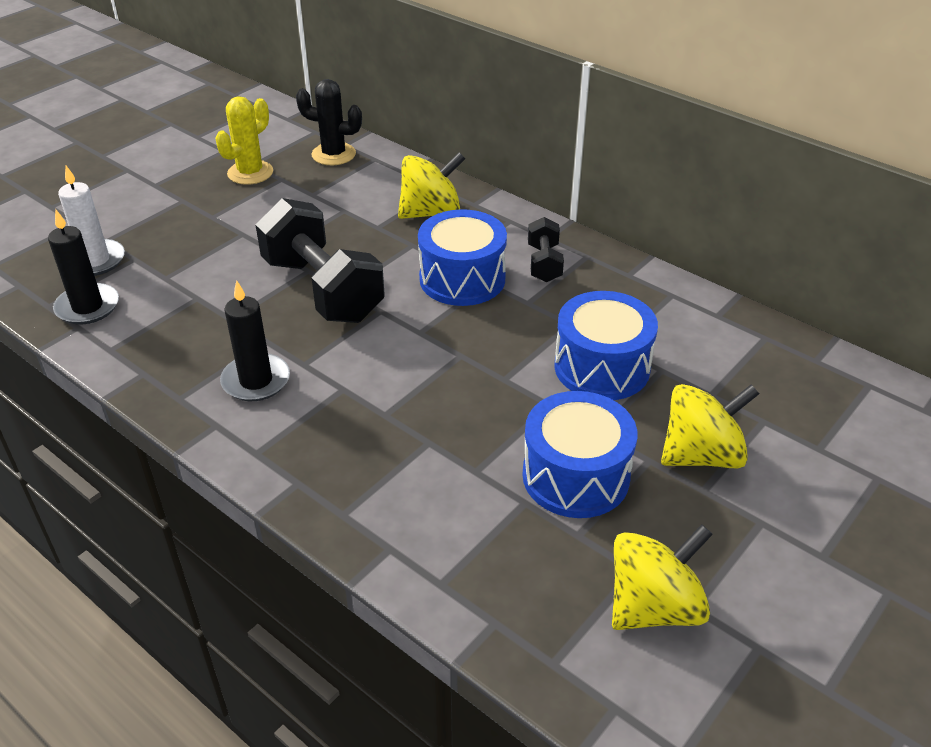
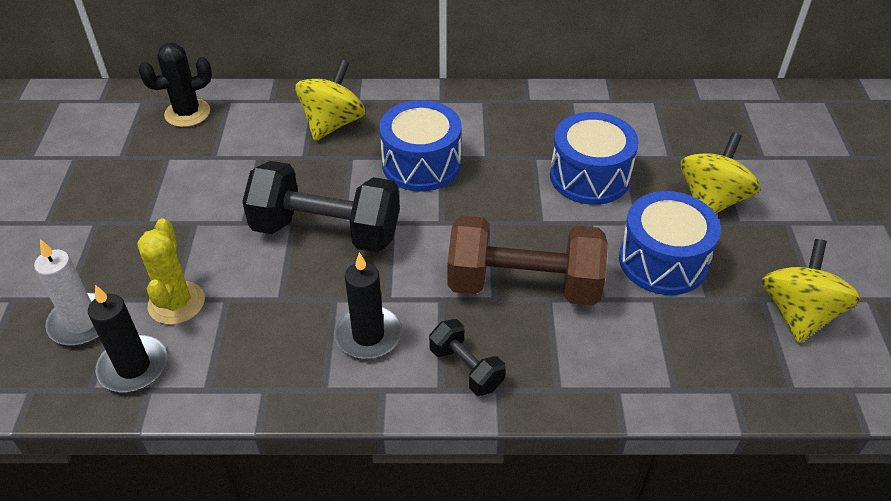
camera: 40 degrees left, 5 degrees up
yellow cactus [215,96,273,185] -> yellow cactus moved to [137,218,205,325]
black dumbbell [528,217,564,282] -> black dumbbell moved to [429,319,506,396]
none -> brown dumbbell [448,215,608,306]

